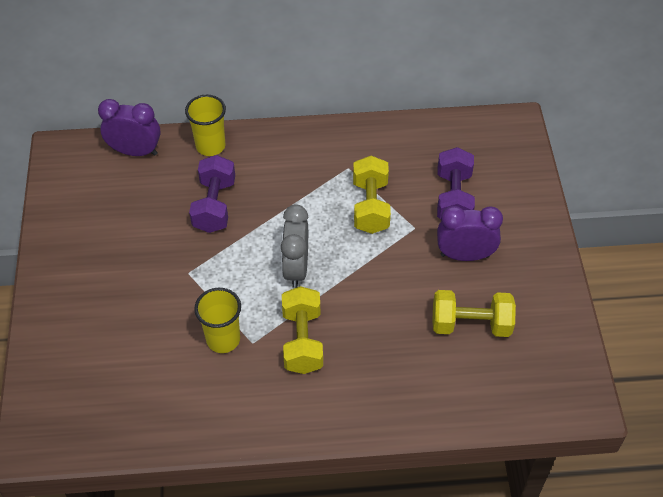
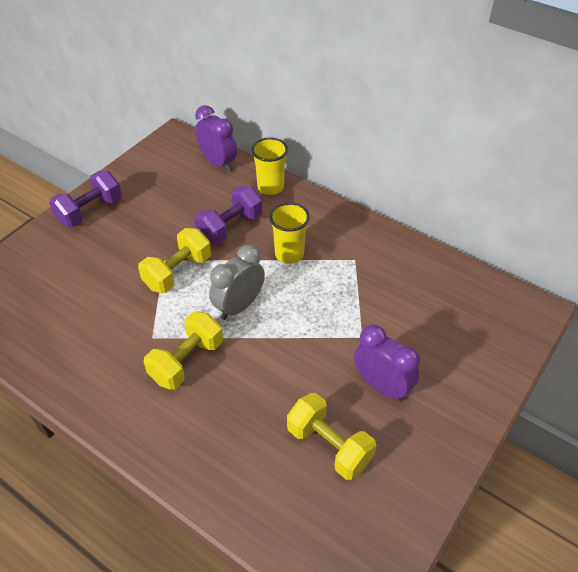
camera: 40 degrees right, 5 degrees down
yellow cup [194,288,241,353] -> yellow cup moved to [269,202,310,264]
yellow dumbbell [353,156,391,234] -> yellow dumbbell moved to [138,228,211,293]
purple dumbbell [437,147,475,219] -> purple dumbbell moved to [49,171,122,227]

